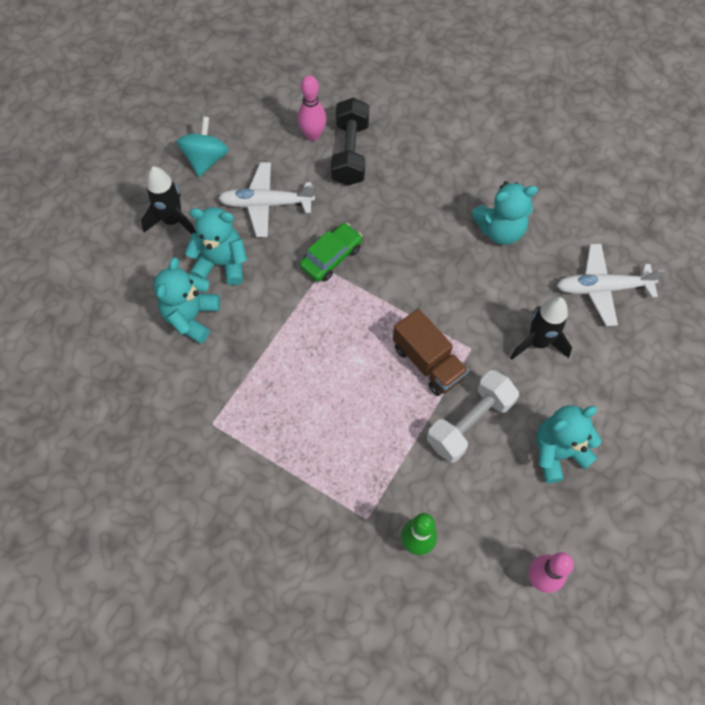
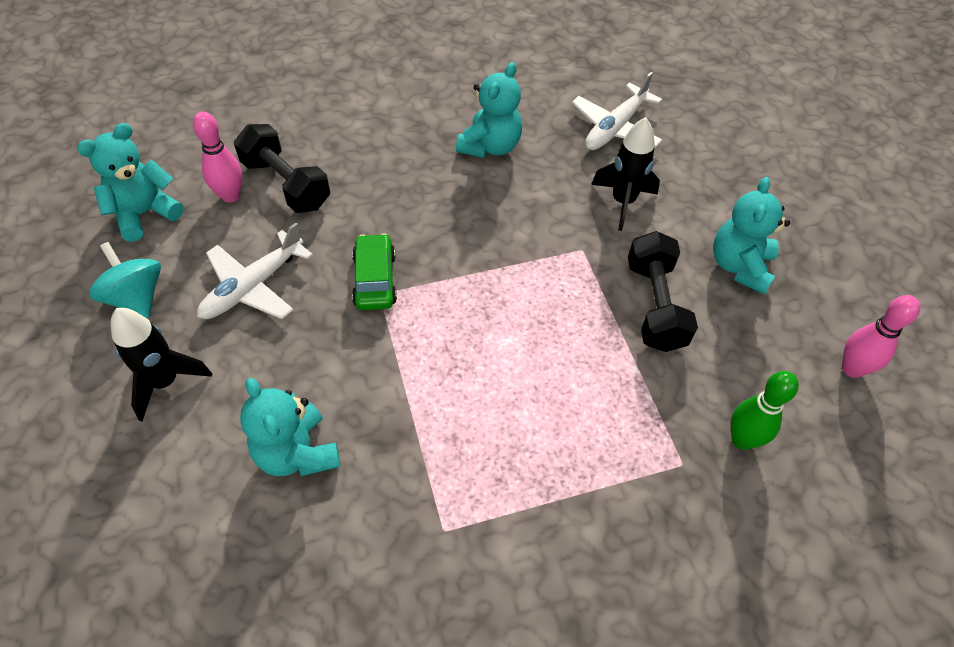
camera: 50 degrees left, 10 degrees down
turquoise teddy bear [185,207,247,285] -> turquoise teddy bear moved to [77,123,184,242]
brown truck [393,309,469,396] -> none
white dumbbell [427,370,519,463] -> black dumbbell [628,231,698,352]

